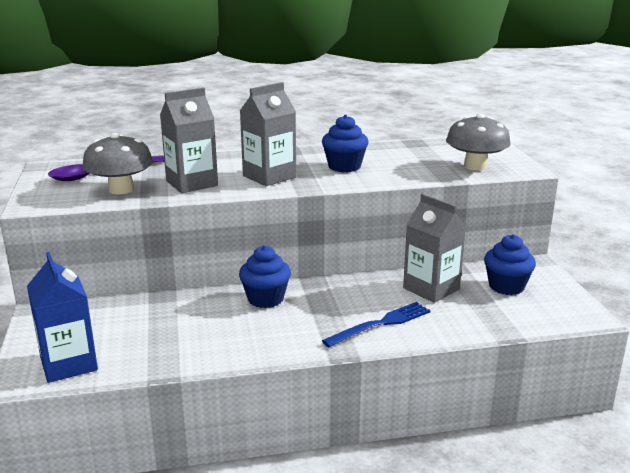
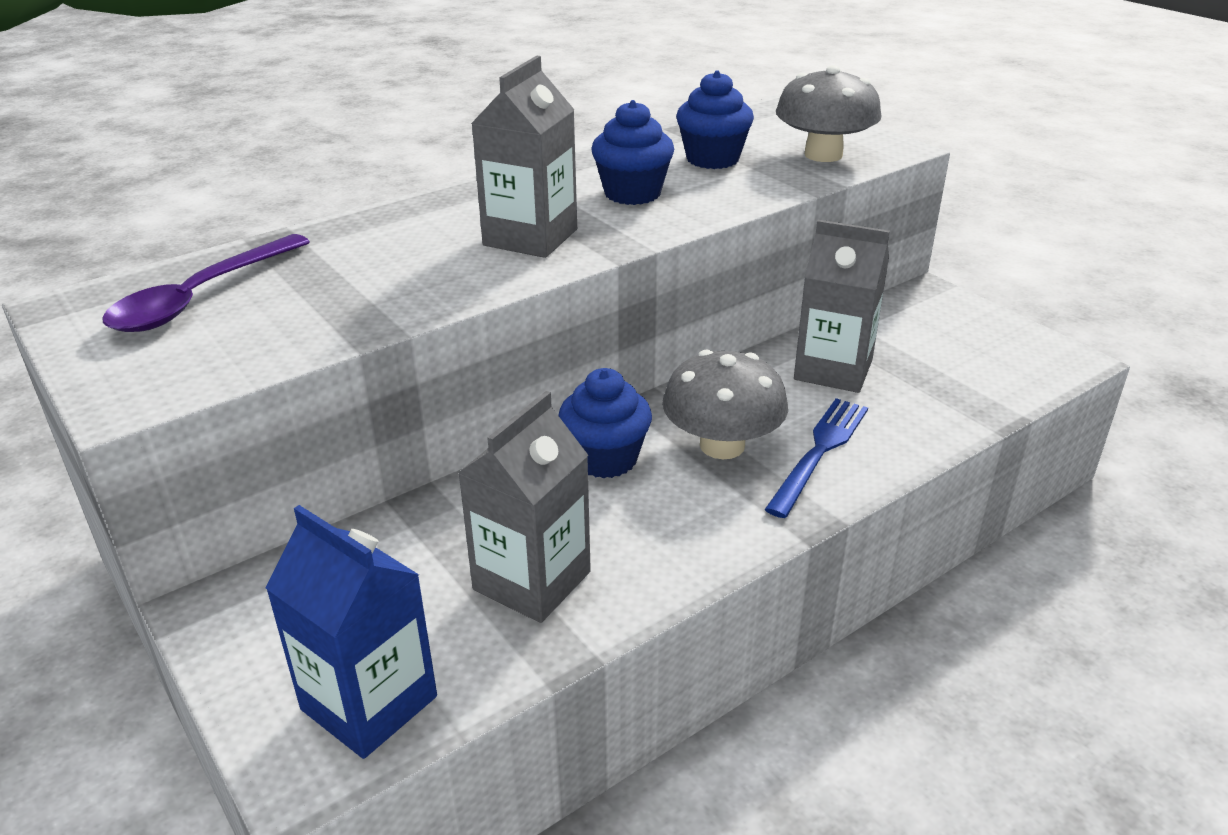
camera: 25 degrees left, 10 degrees up
grey mushroom [82,133,153,194] -> grey mushroom moved to [662,350,788,459]
grey carton [160,88,218,193] -> grey carton moved to [458,391,591,623]
blue cupcake [484,234,536,295] -> blue cupcake moved to [676,70,754,169]

